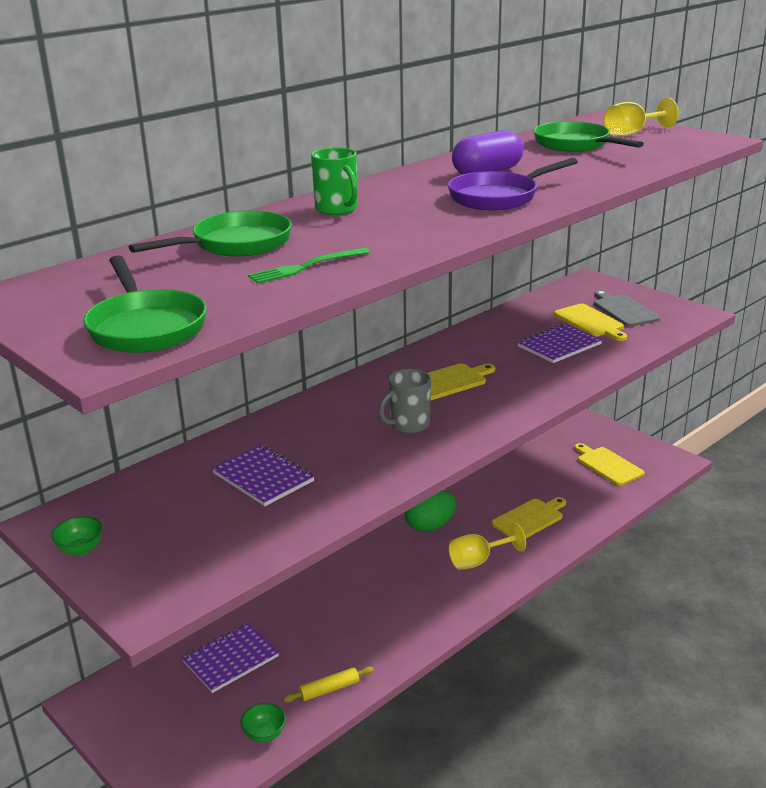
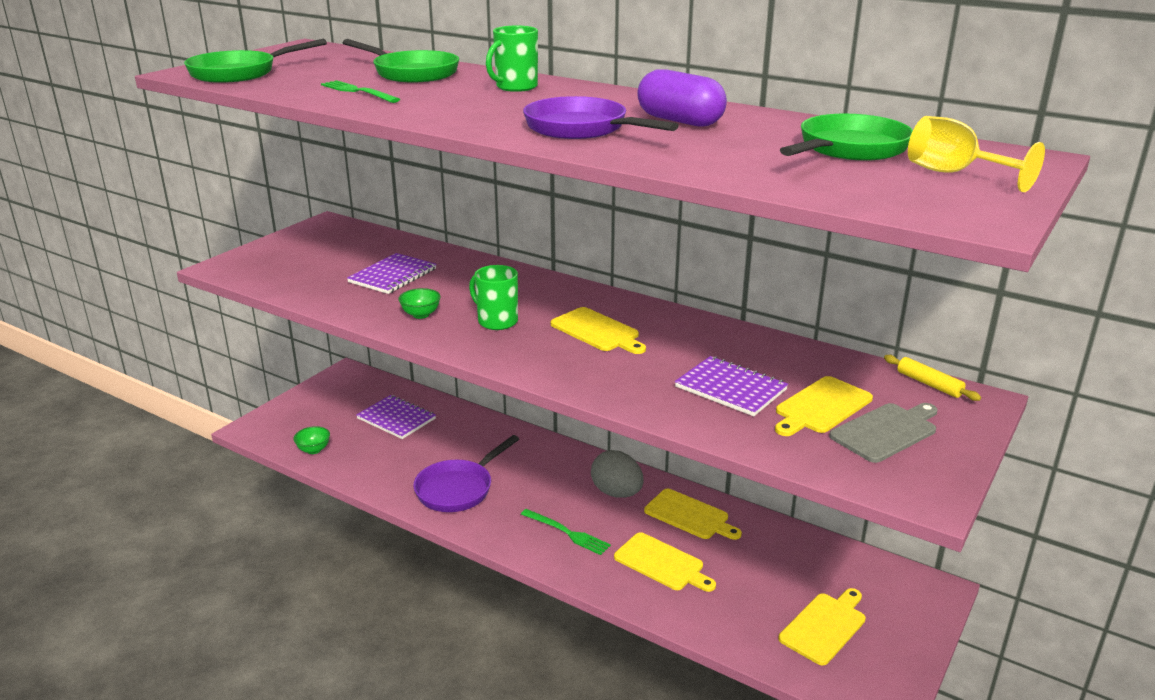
camera: 75 degrees right, 0 degrees up
green bowl [51,516,103,556] -> green bowl moved to [398,288,441,319]
yellow rolling pin [283,666,374,703] -> yellow rolling pin moved to [884,355,981,401]
grey mug [378,369,431,434] -> green mug [469,265,518,330]
green egg [405,490,456,532] -> grey egg [591,450,644,498]
yellow goblet [449,523,526,570] -> green fork [521,509,611,555]
none -> purple pan [413,435,519,512]
none -> yellow cutting board [644,489,742,540]

